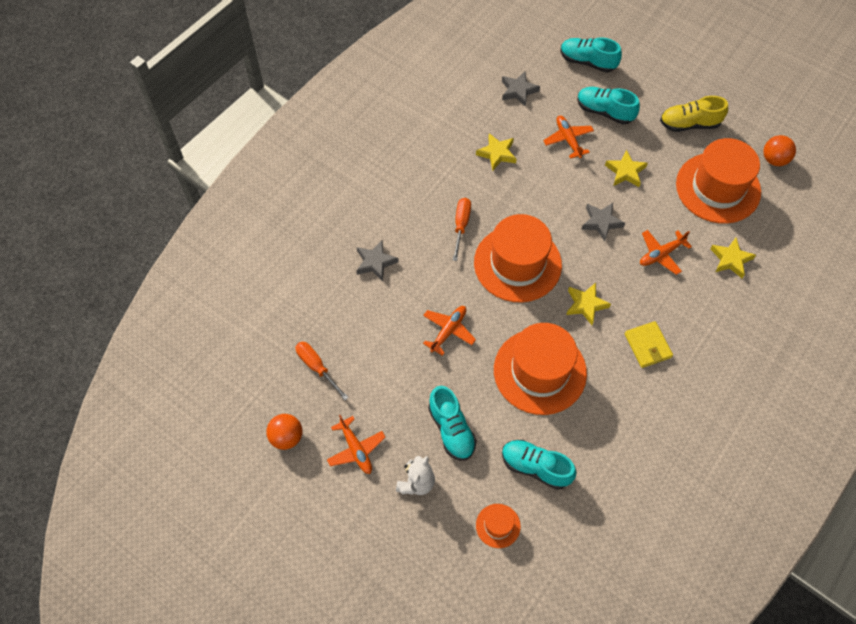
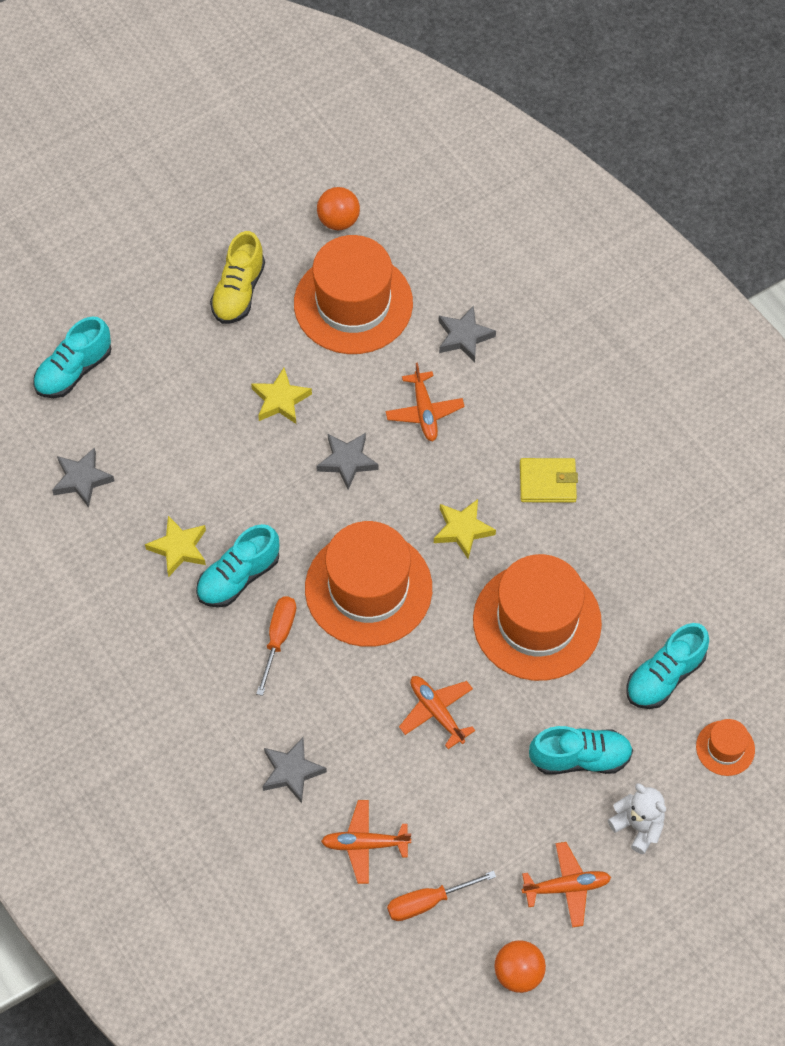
camera: 70 degrees left, 0 degrees up
orange screwdriver [453,198,471,261] -> orange screwdriver turned 75 degrees clockwise [256,596,296,696]
orange plane [543,116,594,159] -> orange plane moved to [321,800,411,884]
turquoise shoe [577,87,640,124] -> turquoise shoe moved to [196,524,279,608]
yellow star [710,238,756,278] -> grey star [439,306,496,362]

